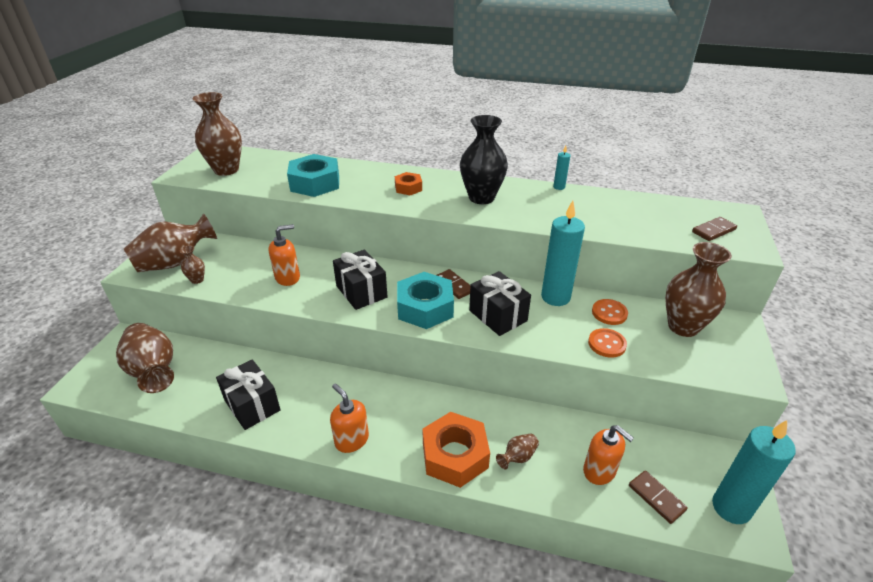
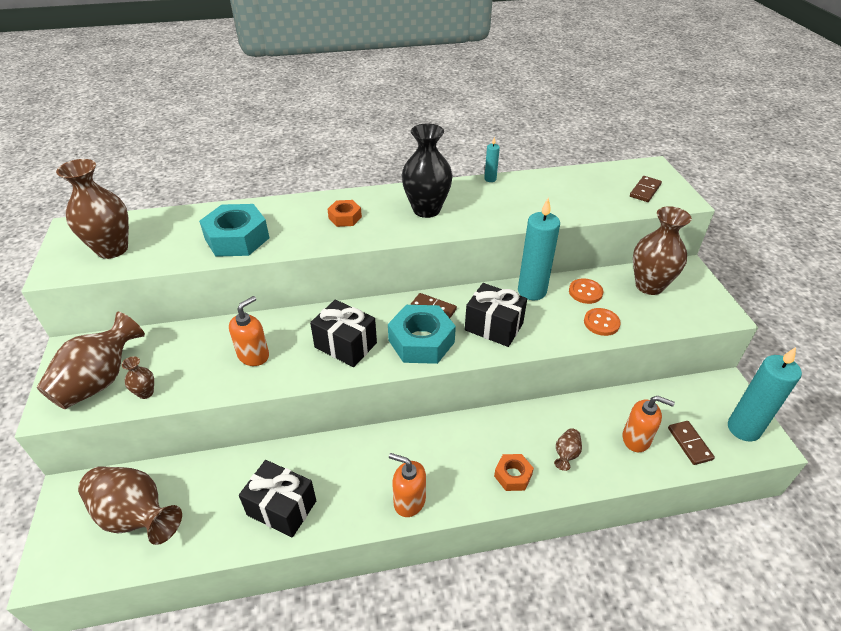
camera: 25 degrees left, 5 degrees up
orange nut [422,412,490,488] -> orange nut [494,454,534,491], size x0.54
brown domino [629,470,688,524] -> brown domino turned 45 degrees clockwise [668,421,715,465]

